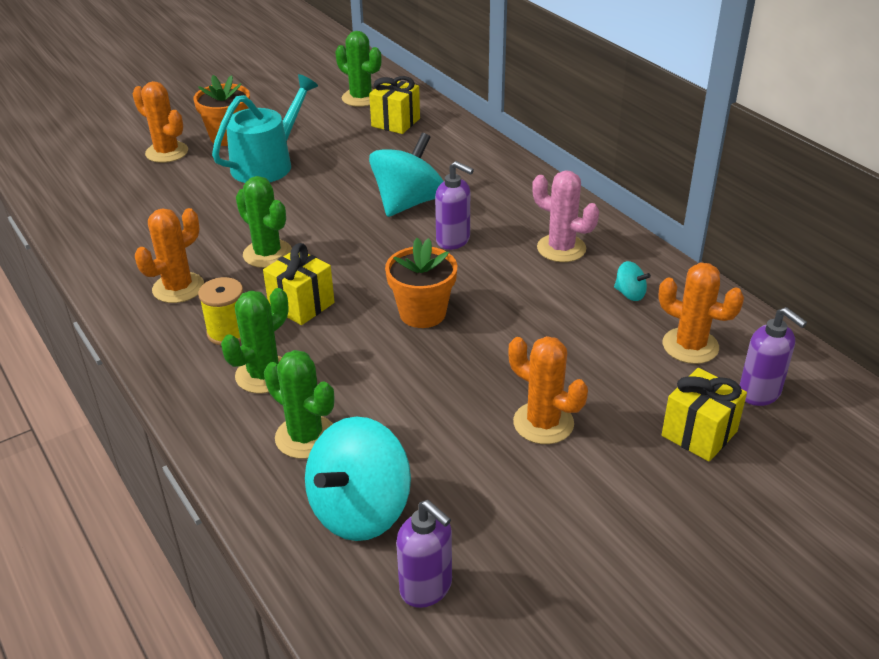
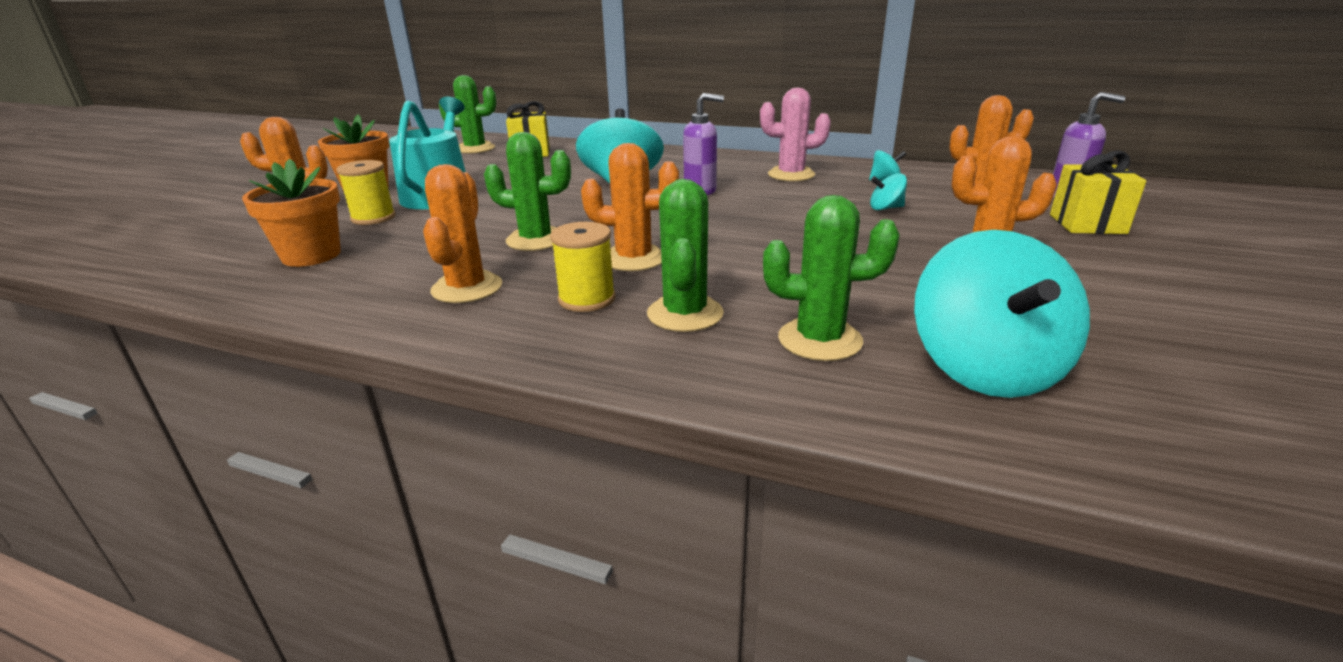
camera: 35 degrees left, 10 degrees down
yellow gift [263,243,334,325] -> orange cactus [581,143,679,271]
orange flower pot [385,238,457,328] -> orange flower pot moved to [242,159,341,267]
purple soap dispenser [396,500,452,608] -> none
none -> yellow spool [336,160,396,225]
none -> turquoise spinning top [870,173,907,210]

